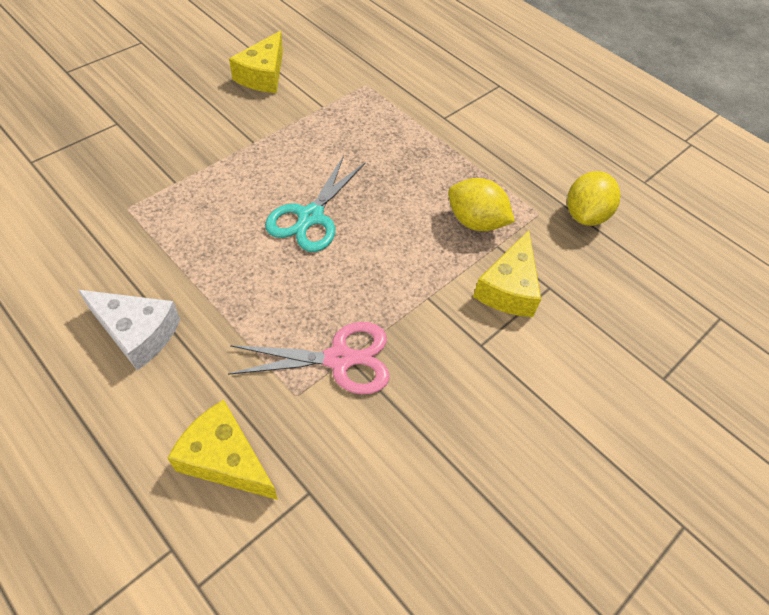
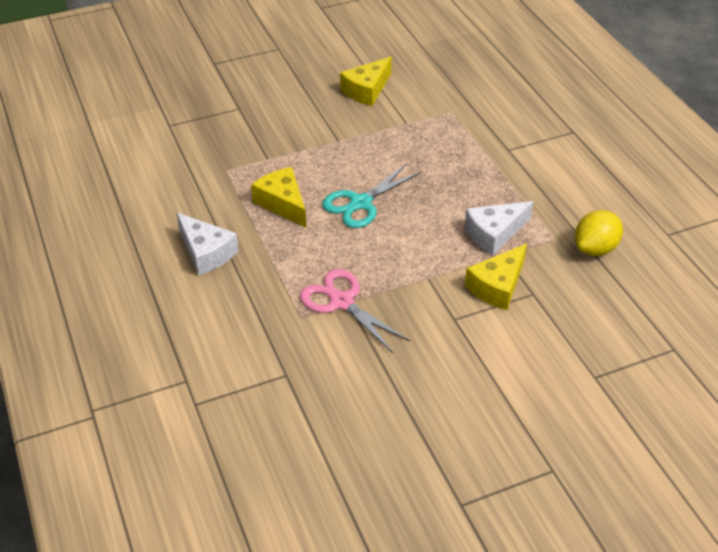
camera: 25 degrees right, 10 degrees down
yellow cheese [167,400,278,500] -> yellow cheese moved to [251,167,306,227]
pink scissors [228,322,390,394] -> pink scissors turned 150 degrees counterclockwise [300,269,410,353]
yellow lemon [448,178,515,231] -> white cheese [465,201,533,256]

